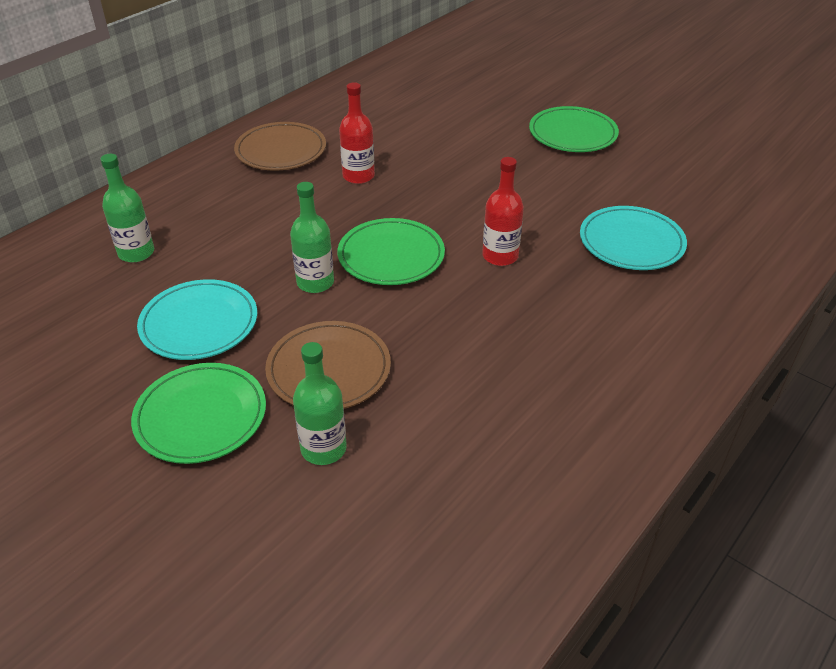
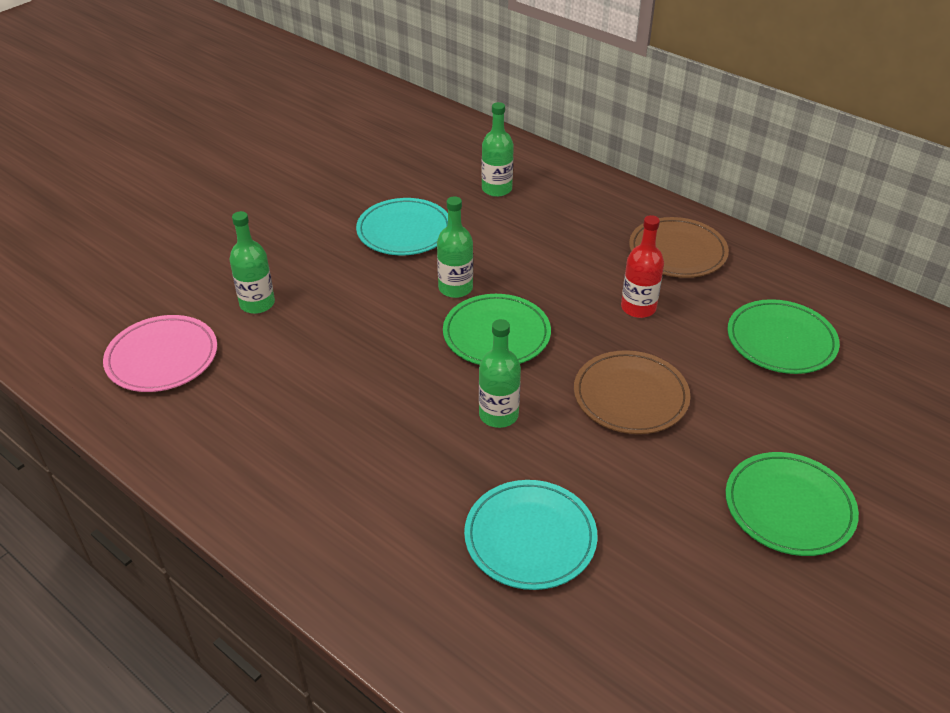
camera: 90 degrees right, 0 degrees up
green plate [131,363,266,464] -> green plate moved to [727,299,840,374]
brown plate [265,321,391,409] -> brown plate moved to [574,350,690,434]
red bottle [482,157,524,266] -> green bottle [479,319,521,428]
none -> pink plate [103,315,217,392]

